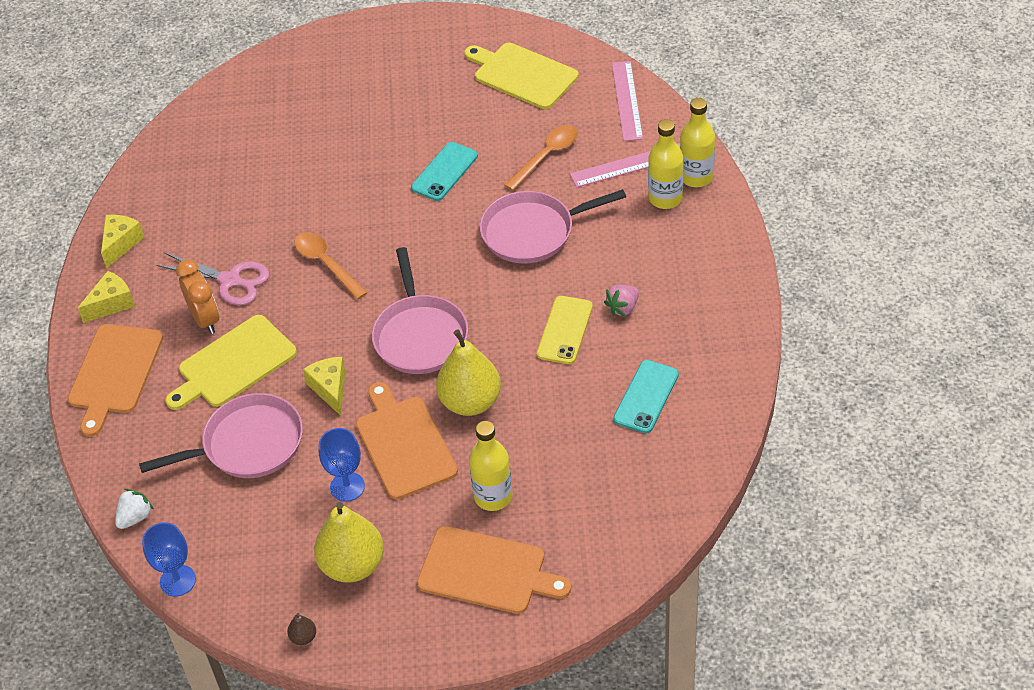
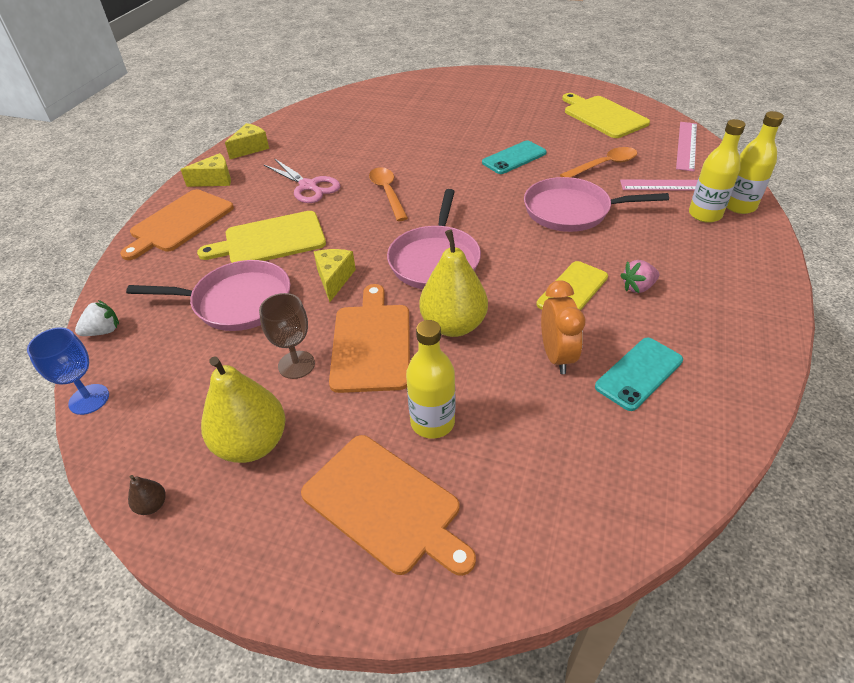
camera: 20 degrees right, 5 degrees down
orange clock [176,259,219,334] -> orange clock moved to [541,280,585,374]
blue goblet [319,428,365,502] -> brown goblet [259,293,315,379]

